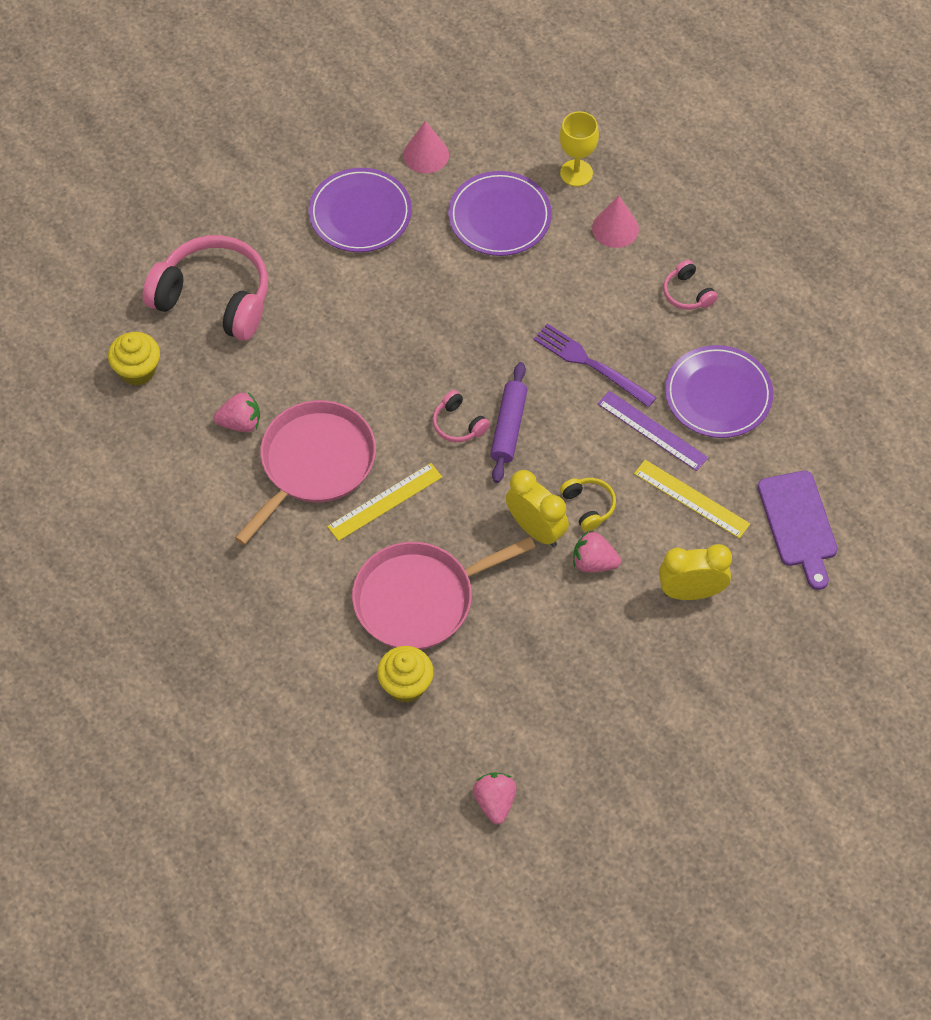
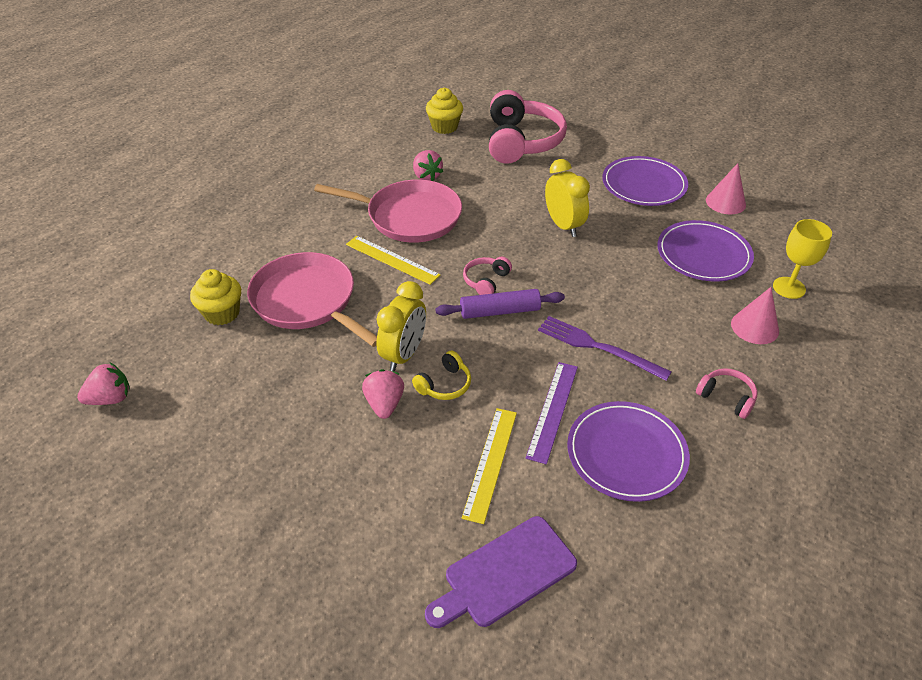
camera: 70 degrees right, 15 degrees down
purple fork [533,324,657,407] -> purple fork turned 75 degrees counterclockwise [538,316,672,381]
yellow clock [659,544,732,600] -> yellow clock moved to [545,159,590,237]
pink headphones [663,260,718,310] -> pink headphones turned 90 degrees clockwise [696,369,758,419]

